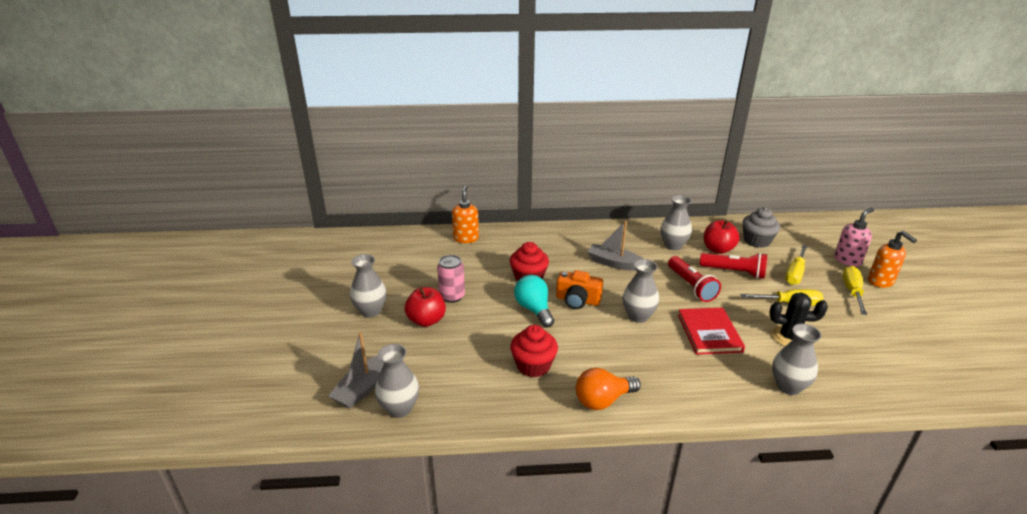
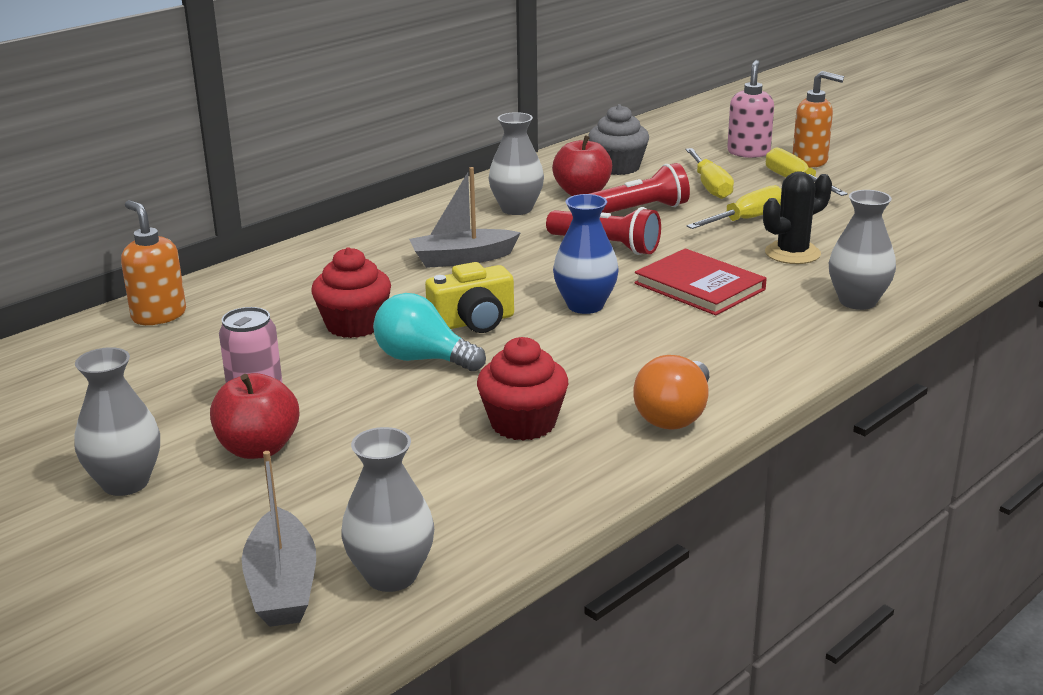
camera: 40 degrees left, 5 degrees down
orange camera [556,270,603,309] -> yellow camera [425,262,514,333]
grey vase [623,259,659,323] -> blue vase [553,194,619,314]

